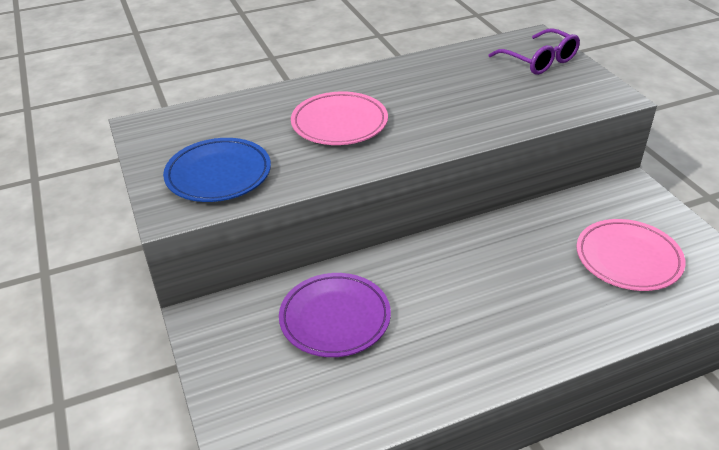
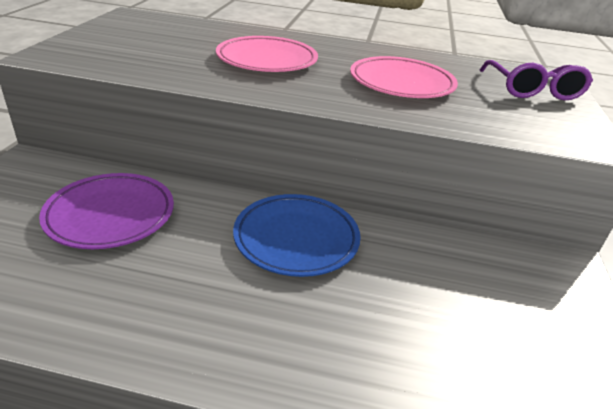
camera: 30 degrees right, 5 degrees down
blue plate [163,138,271,202] -> blue plate moved to [233,194,361,277]
pink plate [576,219,685,291] -> pink plate moved to [350,56,458,98]

